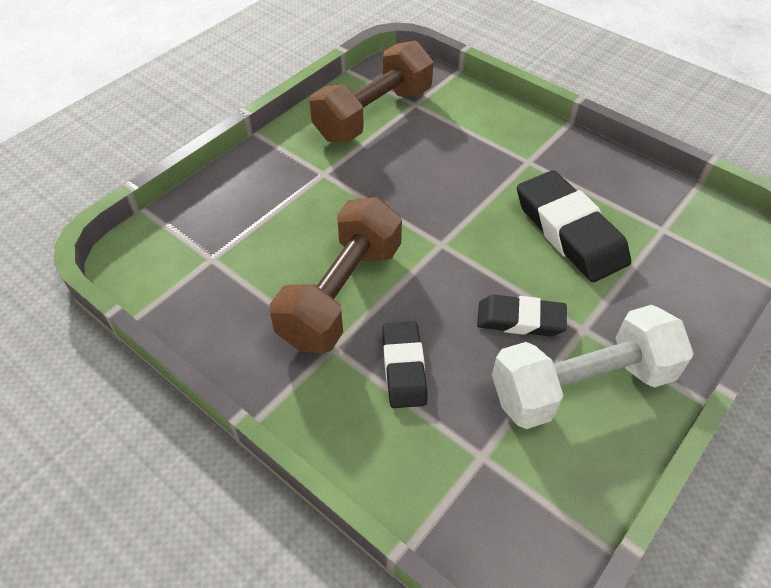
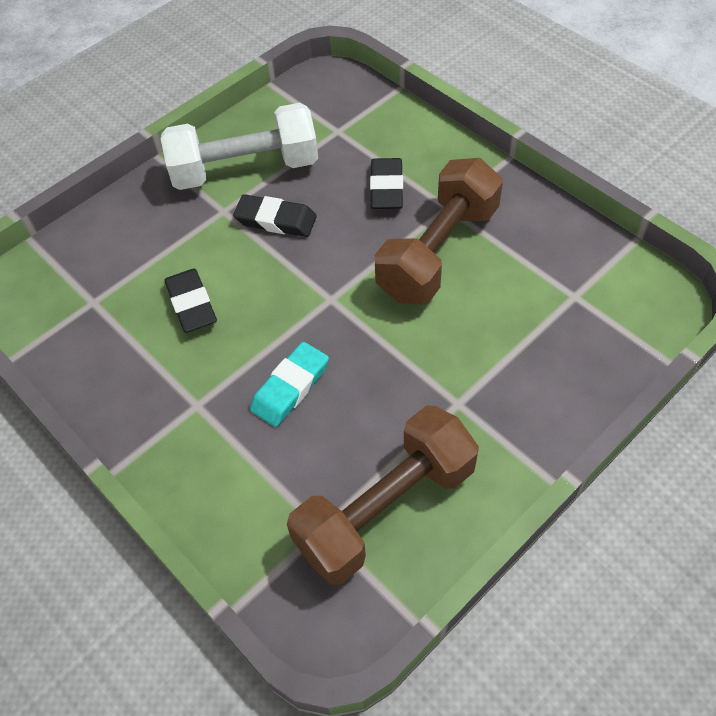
camera: 170 degrees left, 5 degrees up
black eraser [517,170,631,282] -> black eraser [164,269,217,333], size x0.60
none -> turquoise eraser [250,342,329,427]

